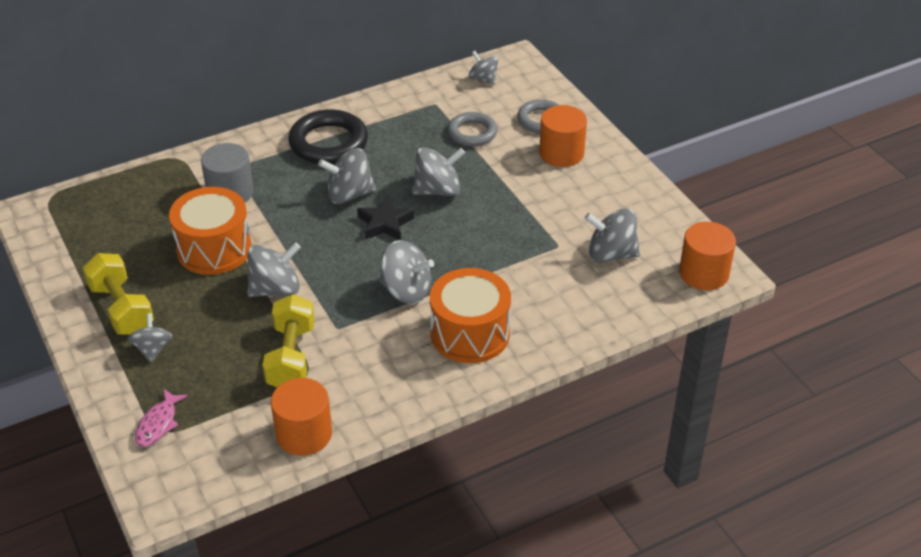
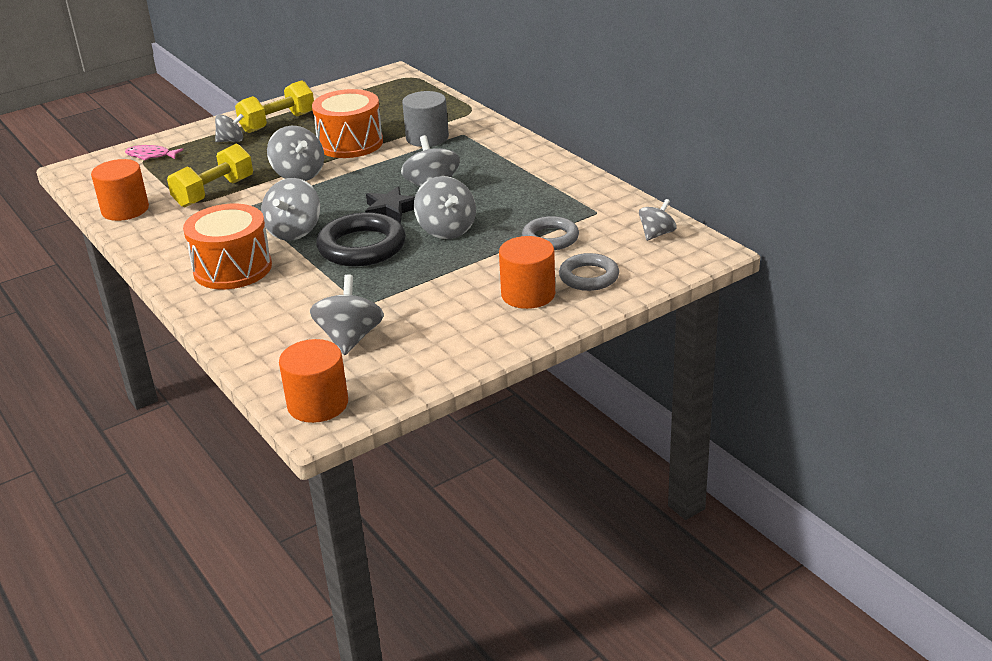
camera: 85 degrees right, 10 degrees down
yellow dumbbell [262,294,315,387] -> yellow dumbbell turned 45 degrees counterclockwise [167,144,253,207]
black ring [288,109,368,164] -> black ring moved to [316,212,406,266]

